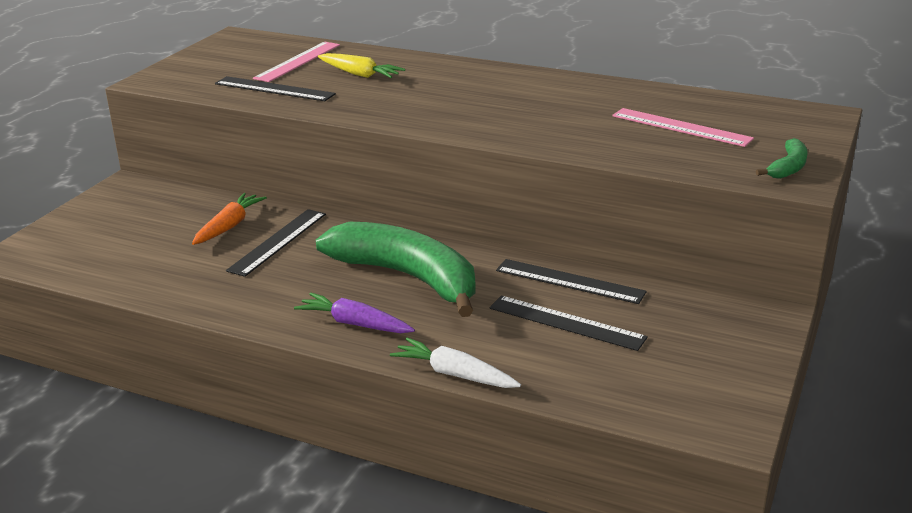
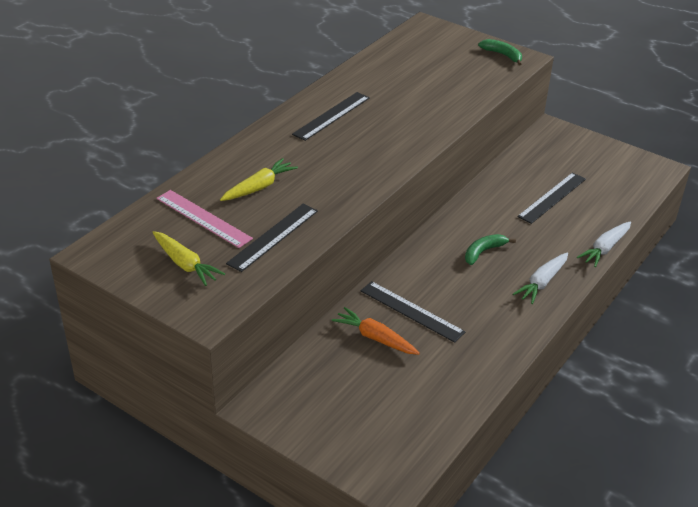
camera: 80 degrees left, 10 degrees up
purple carrot [294,293,415,333] -> white carrot [513,253,568,304]
green banana [316,222,475,317] -> green banana [465,234,516,265], size x0.42
black ruler [496,259,647,304] -> black ruler moved to [292,92,370,141]
pink ruler [612,108,754,147] -> none
none -> yellow carrot [152,231,225,286]

